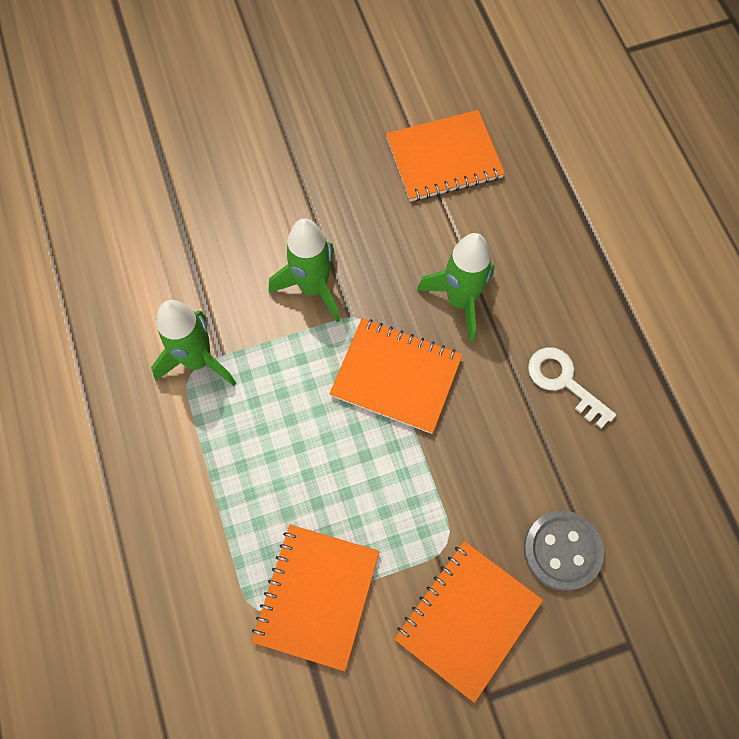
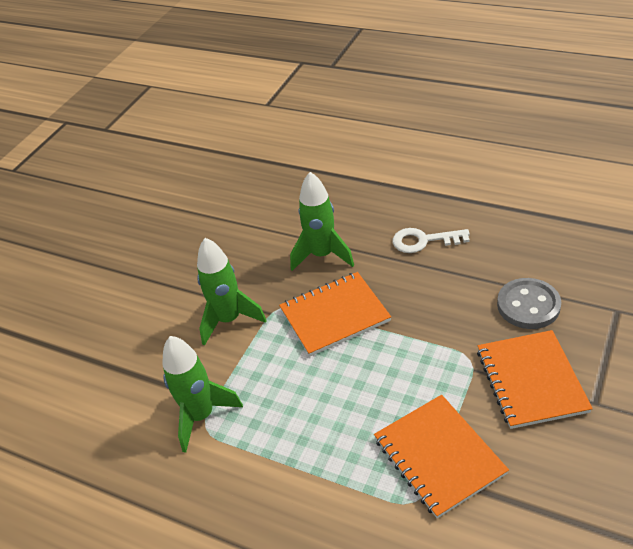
camera: 40 degrees left, 25 degrees down
orange notebook [386,110,505,202] -> none

